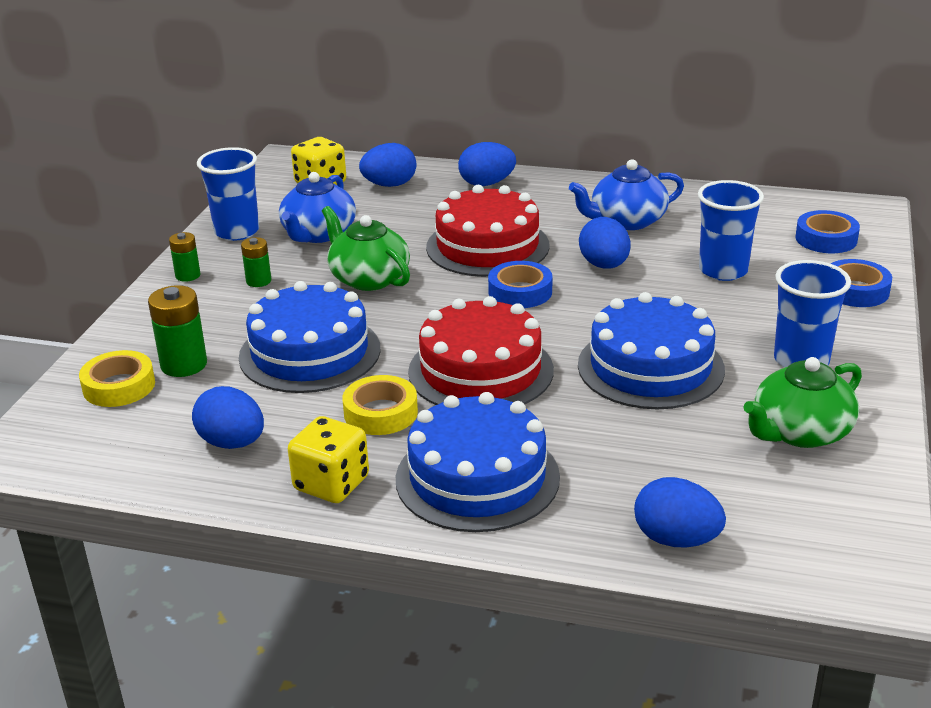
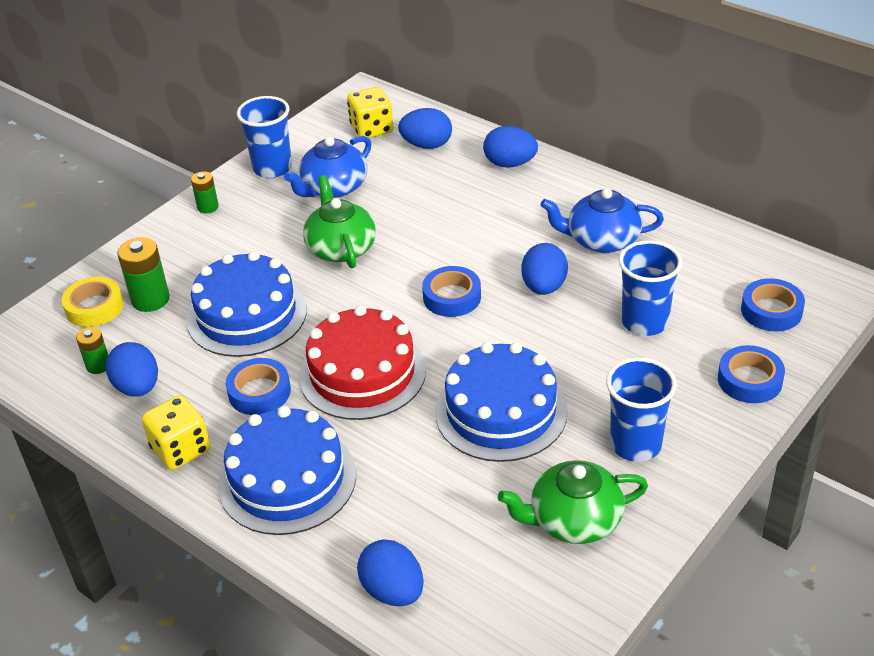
camera: 25 degrees right, 10 degrees up
green battery [241,237,271,287] -> green battery moved to [76,327,108,374]
yellow tape [342,375,418,435] -> blue tape [226,358,291,415]
red cake [426,185,550,277] -> none

